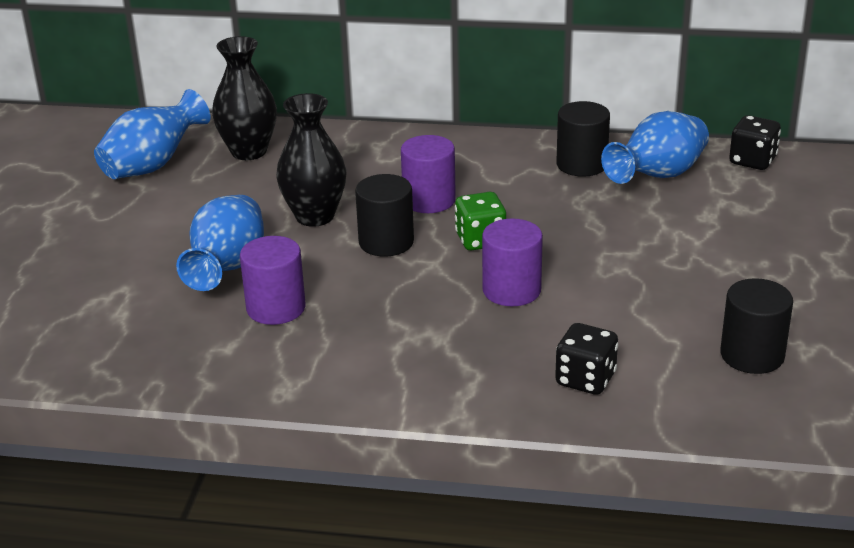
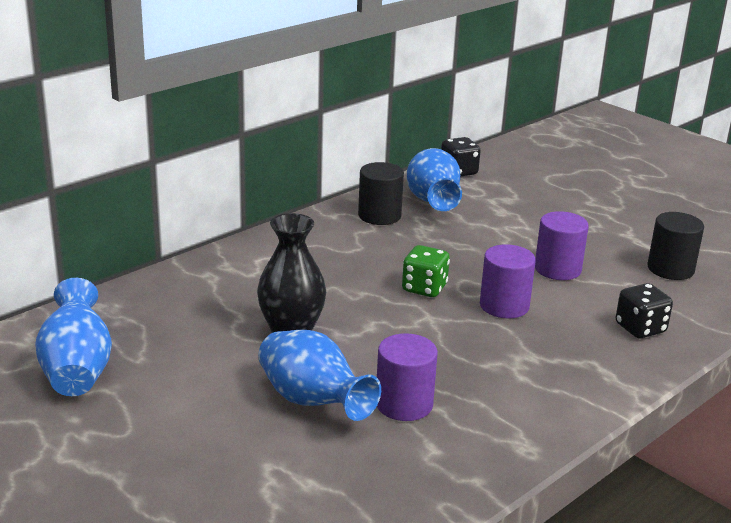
camera: 55 degrees left, 5 degrees down
black vase [212,36,277,160] -> none
black cylinder [355,174,414,257] -> none
purple cylinder [401,135,456,213] -> purple cylinder moved to [535,211,589,280]

